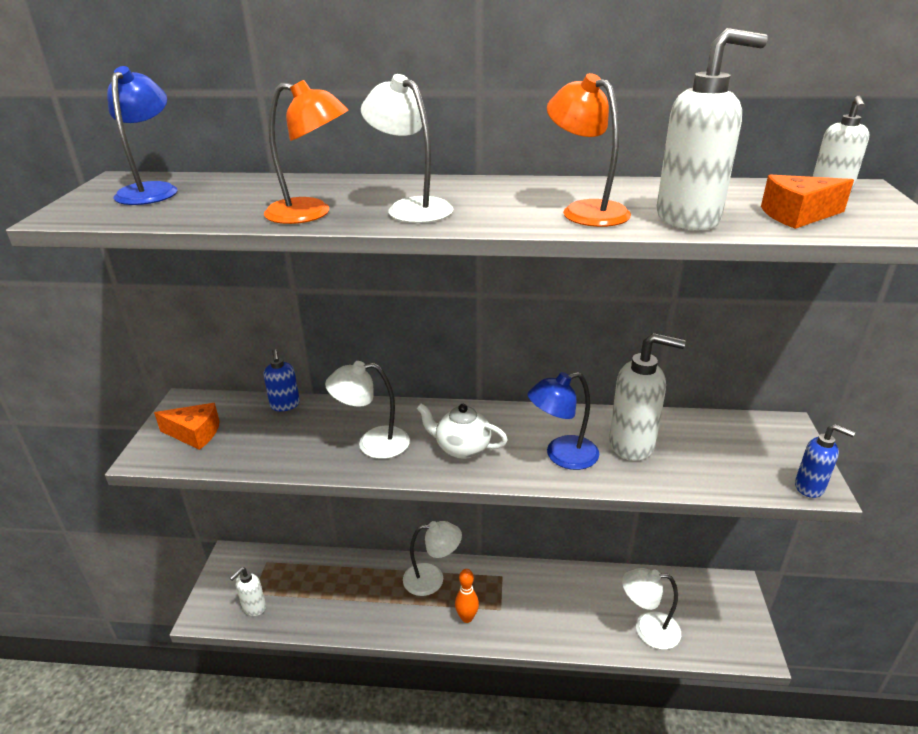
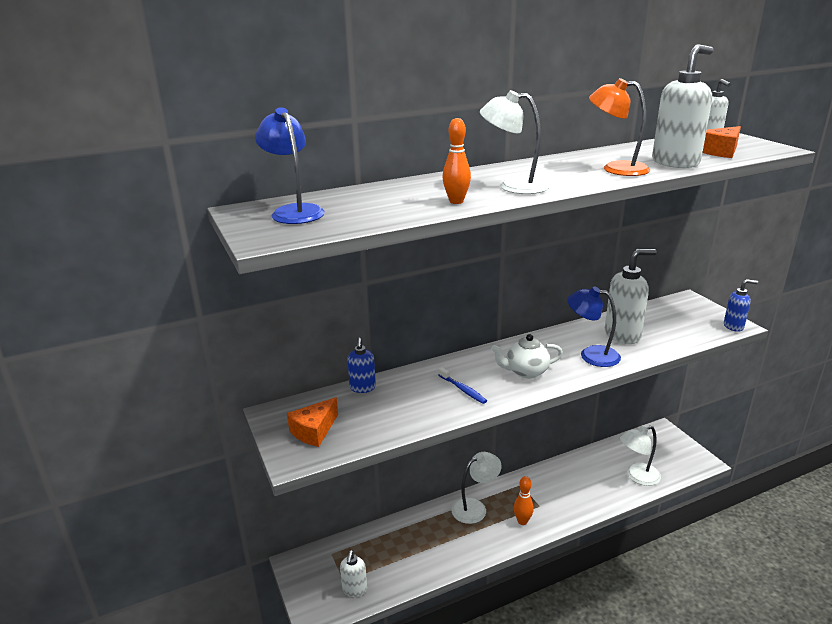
camera: 30 degrees left, 5 degrees down
orange cheese [154,403,220,450] -> orange cheese turned 150 degrees clockwise [287,397,338,447]
blue soap dispenser [263,349,300,411] -> blue soap dispenser turned 45 degrees clockwise [347,338,376,393]
orange lamp [264,80,348,224] -> orange bowling pin [442,118,471,204]
white lamp [325,361,410,459] -> blue toothbrush [438,367,487,404]
blue lamp [527,372,599,470] -> blue lamp turned 75 degrees clockwise [567,286,621,367]

